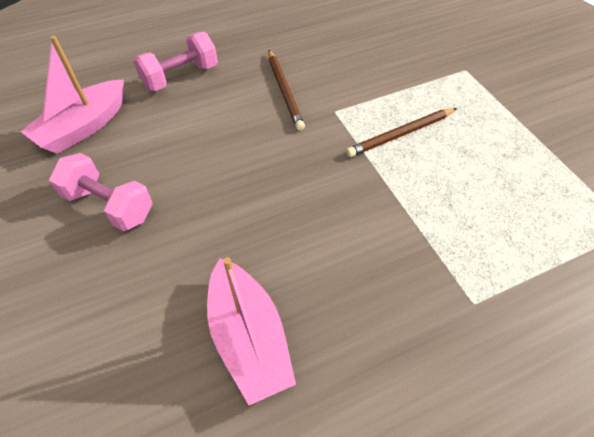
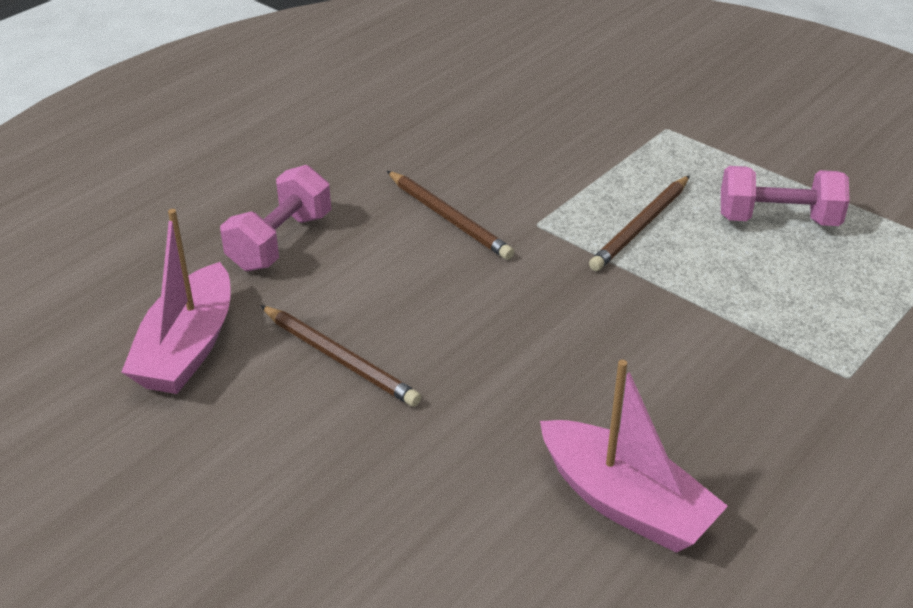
camera: 25 degrees left, 15 degrees down
pink dumbbell [49,153,153,231] -> pink dumbbell moved to [721,166,850,226]
none -> brown pencil [260,305,421,407]

